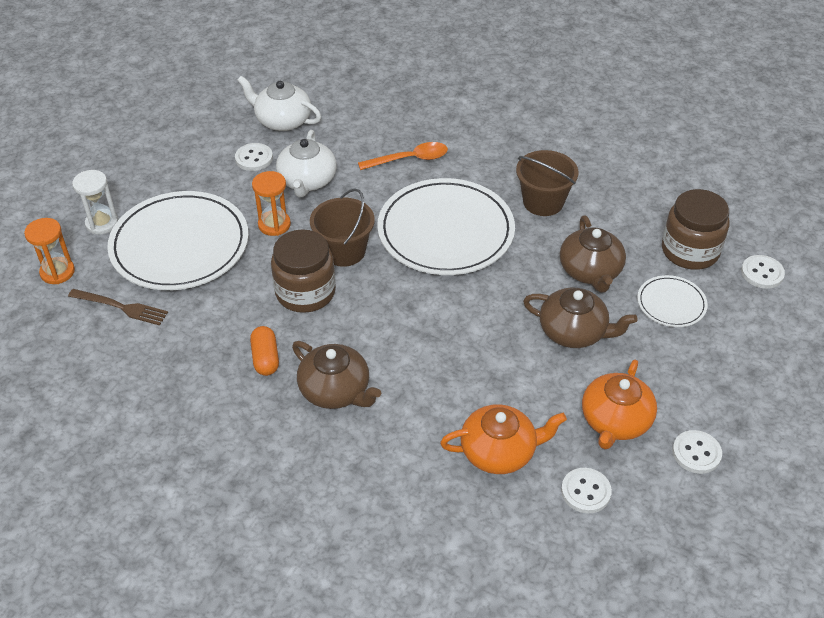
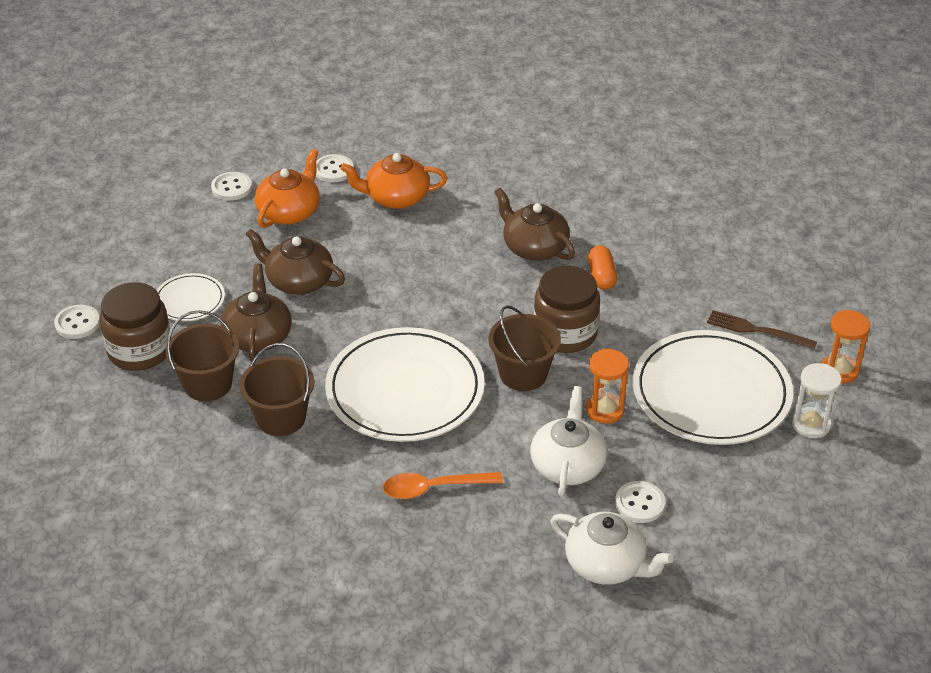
camera: 175 degrees left, 5 degrees down
none -> brown bucket [166,310,239,401]

